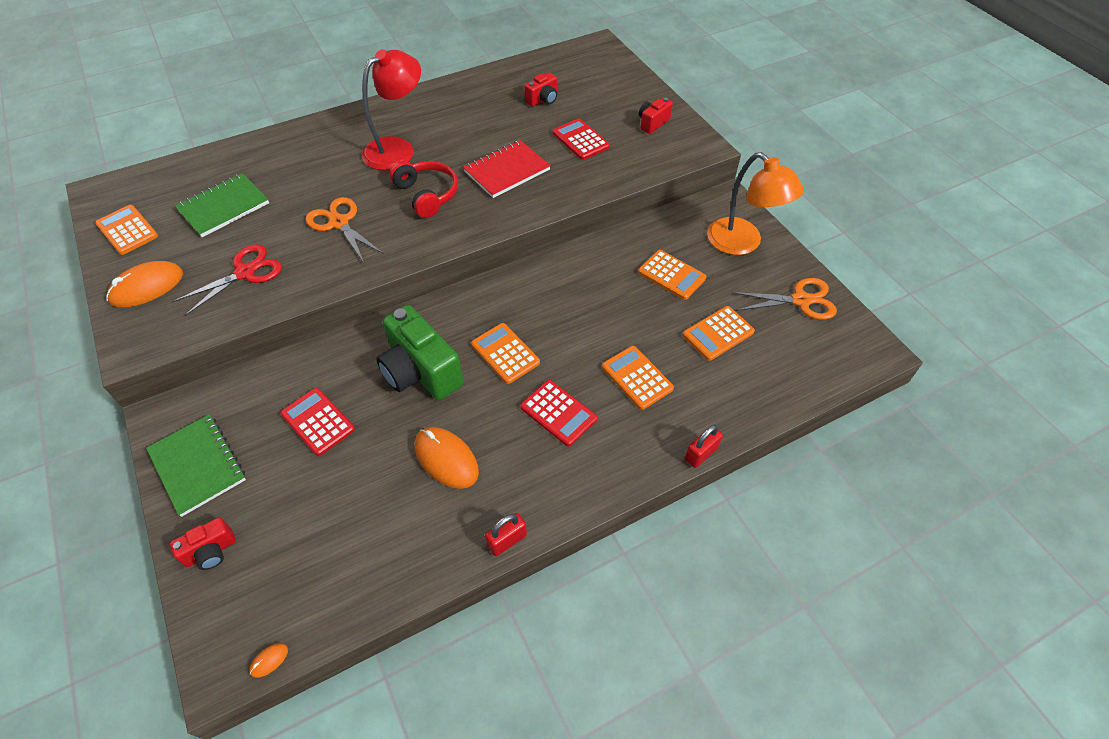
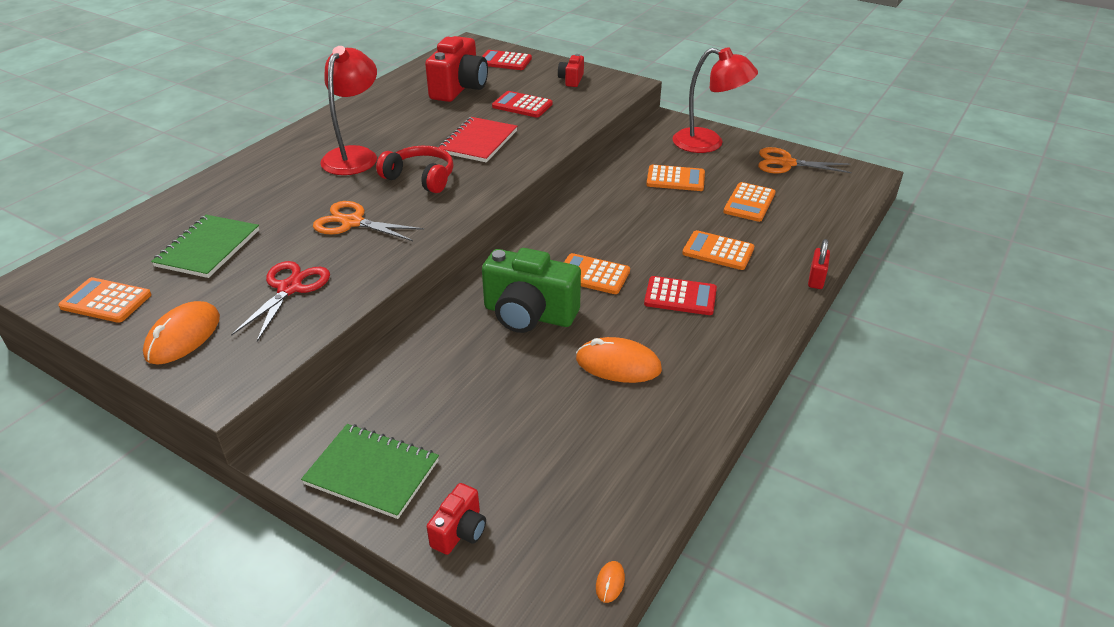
camera: 30 degrees left, 15 degrees down
red calculator [280,388,355,456] -> red calculator moved to [482,50,532,70]
red padlock [485,513,527,556] -> none
red camera [524,72,557,107] -> red camera [425,36,488,102], size x2.00
orange lamp [707,152,804,255] -> red lamp [672,47,758,153]
orange scissors [732,278,837,320] -> orange scissors turned 135 degrees counterclockwise [758,147,852,174]

